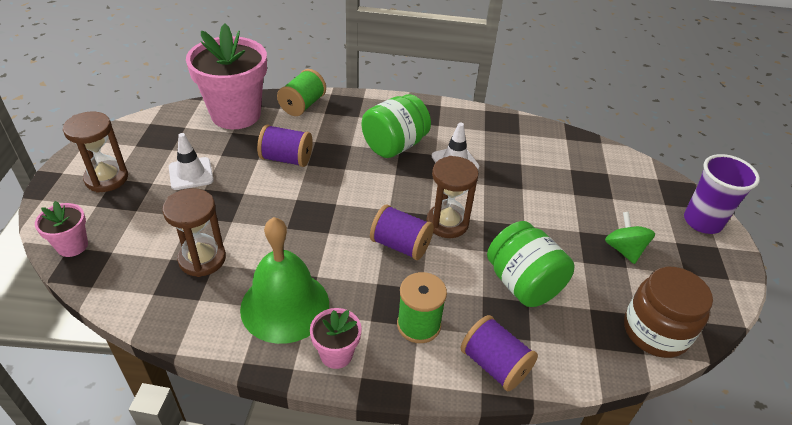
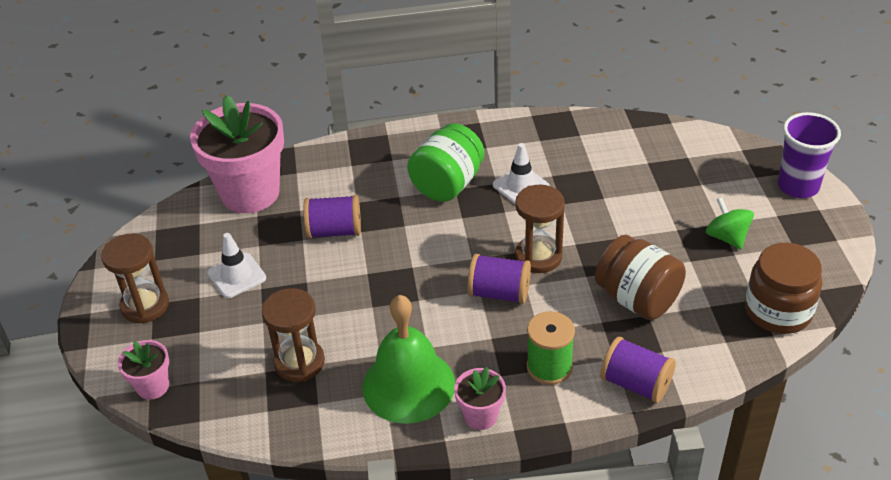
camera: 10 degrees left, 0 degrees up
green spool [277,69,326,116] -> none
green jar [487,221,575,307] -> brown jar [595,235,686,320]

